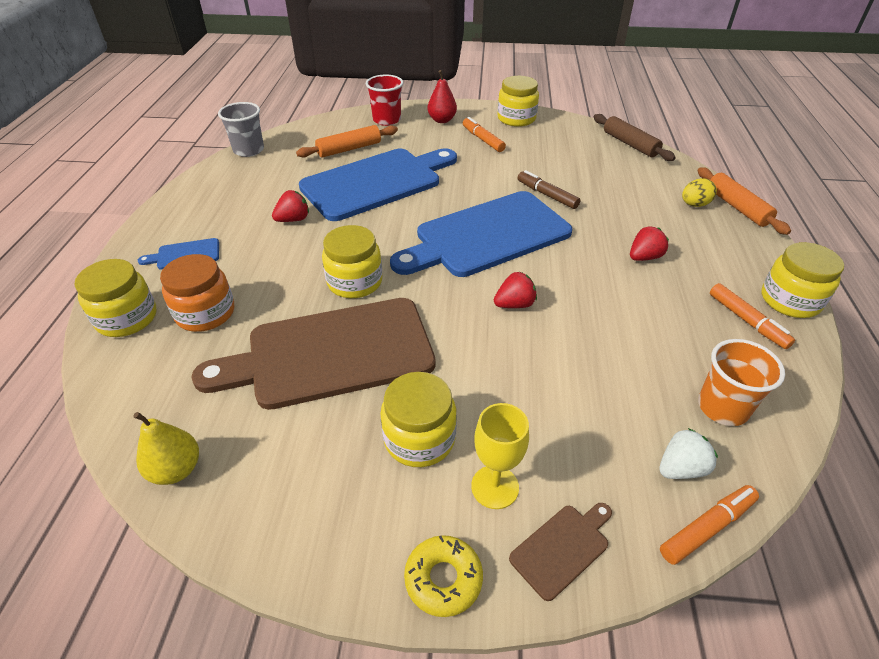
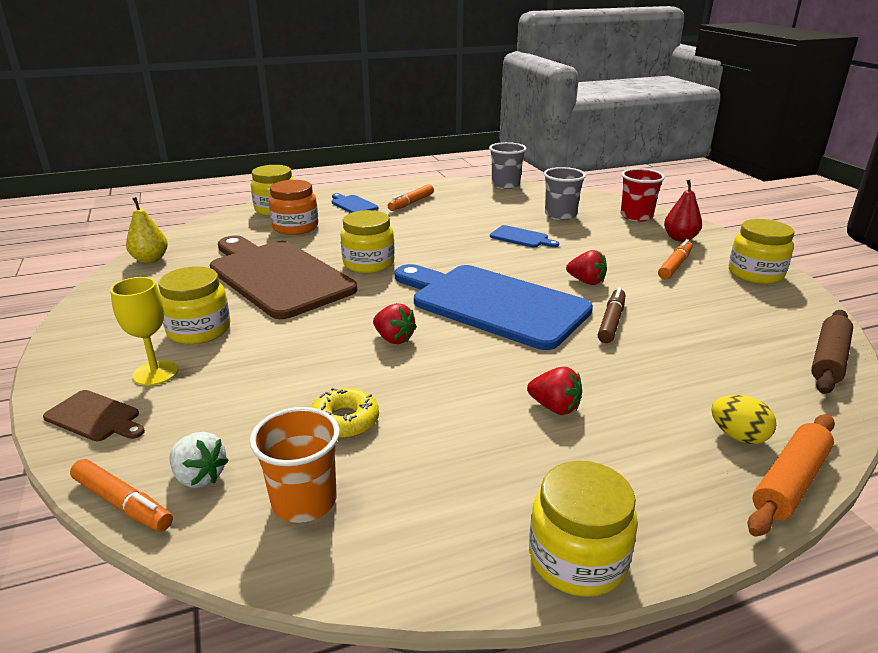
camera: 65 degrees right, 15 degrees down
red strawberry [272,190,309,222] -> red strawberry moved to [566,250,607,285]
orange rolling pin [296,125,398,158] -> grey cup [544,167,586,220]
blue cutting board [299,148,457,221] -> blue cutting board [490,225,559,248], size x0.40
yellow donut [404,535,483,617] -> yellow donut moved to [311,388,379,439]
orange marker [710,283,795,349] -> orange marker moved to [388,184,434,211]

